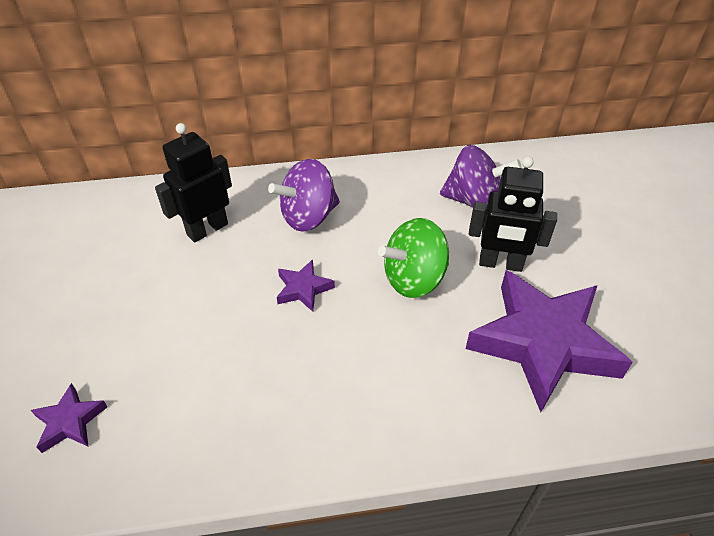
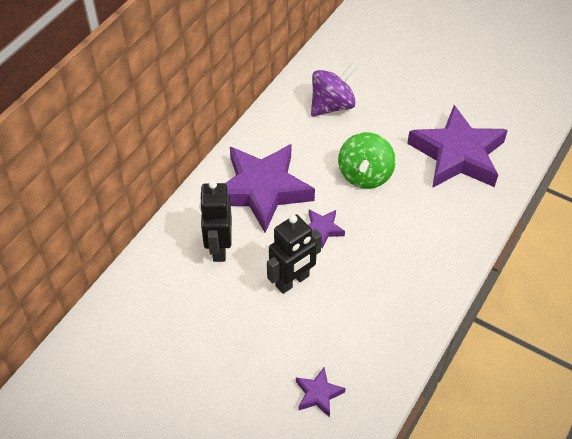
camera: 50 degrees left, 5 degrees up
purple spinning top [268,159,340,232] -> purple star [225,144,315,233]
black robot [469,156,557,272] -> black robot moved to [267,214,322,294]

